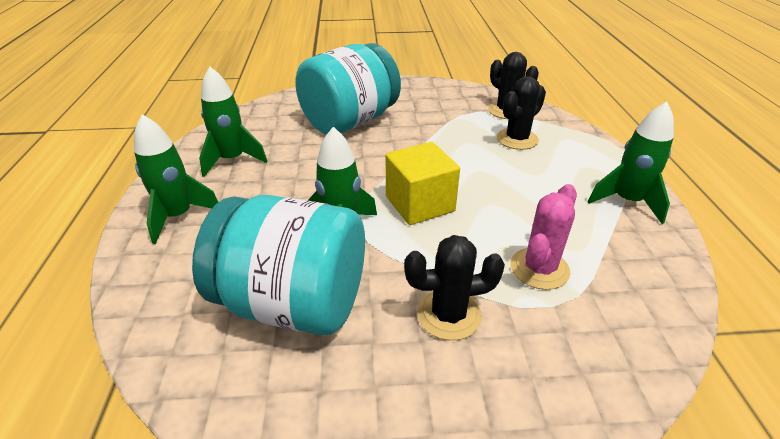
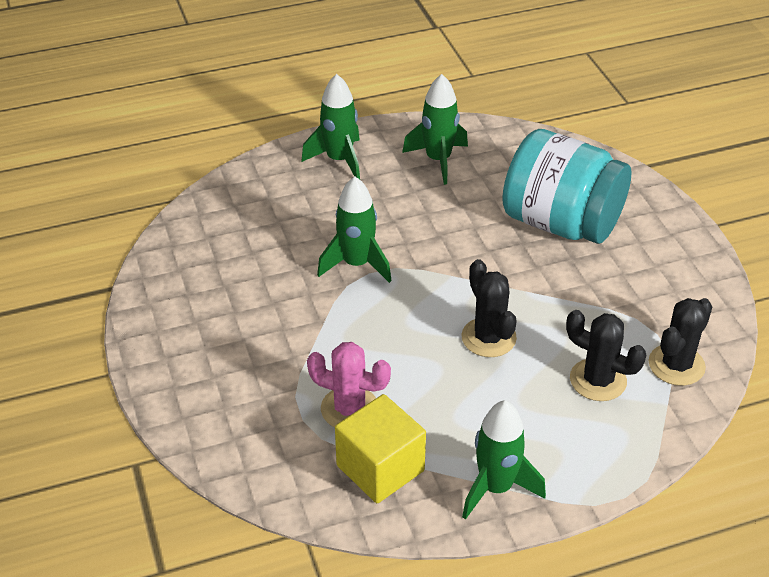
camera: 75 degrees right, 5 degrees up
turquoise jar [192,195,365,335] -> none
yellow cube [386,142,460,225] -> yellow cube moved to [335,394,426,503]
black cactus [404,235,505,340] -> black cactus moved to [461,259,517,357]

